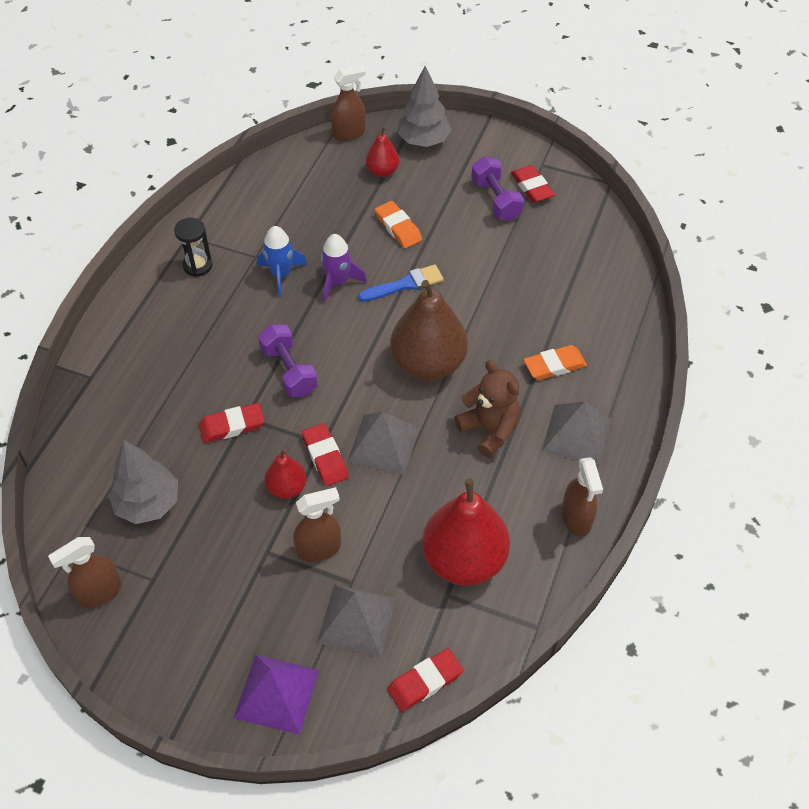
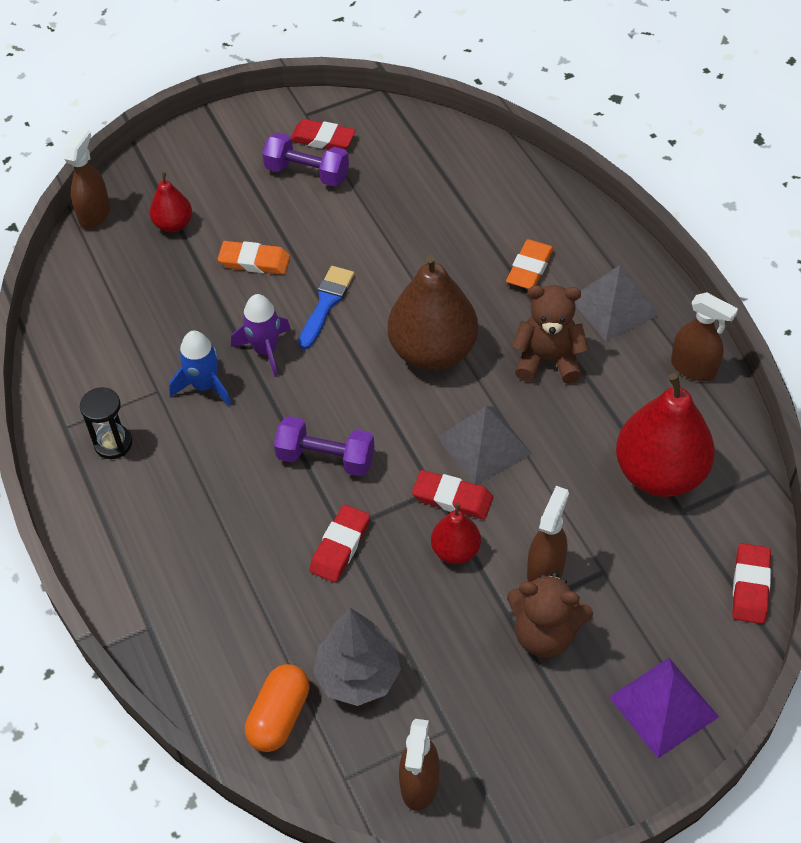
camera: 45 degrees left, 0 degrees up
grey pyramid [317,585,396,658] -> none
grey tree [397,66,452,147] -> none
none -> orange capsule [245,664,310,752]
none -> brown teddy bear [507,572,593,658]

